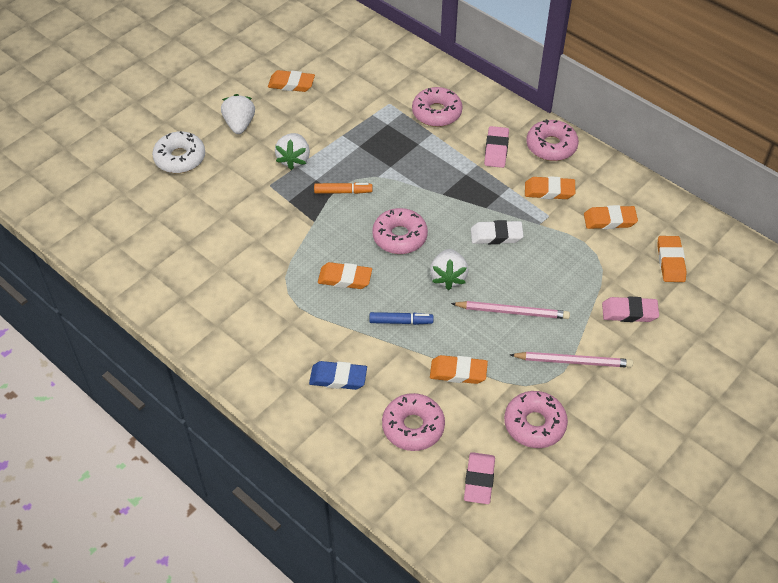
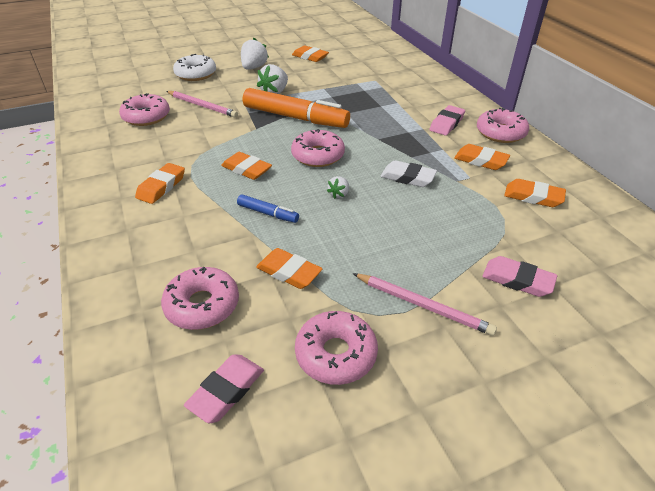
camera: 25 degrees right, 10 degrees down
blue eraser [309,361,367,390] -> none
orange marker [314,183,372,194] -> orange marker [243,88,350,128], size x2.16
pink donut [412,87,462,127] -> pink donut moved to [119,93,170,126]
white strawberry [430,249,469,290] -> white strawberry [327,176,349,199], size x0.56
pink pencil [451,301,570,319] -> pink pencil moved to [166,91,238,118]
orange eraser [657,236,687,282] -> orange eraser moved to [135,163,185,204]

